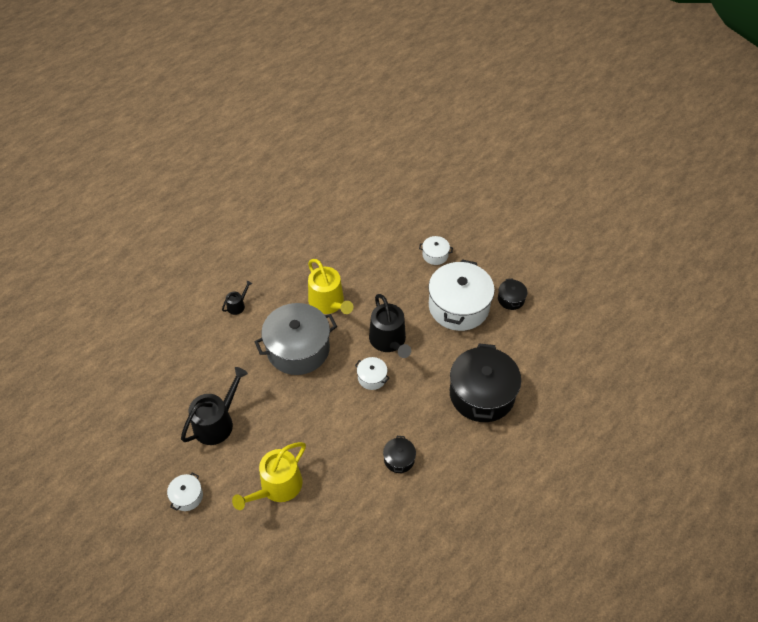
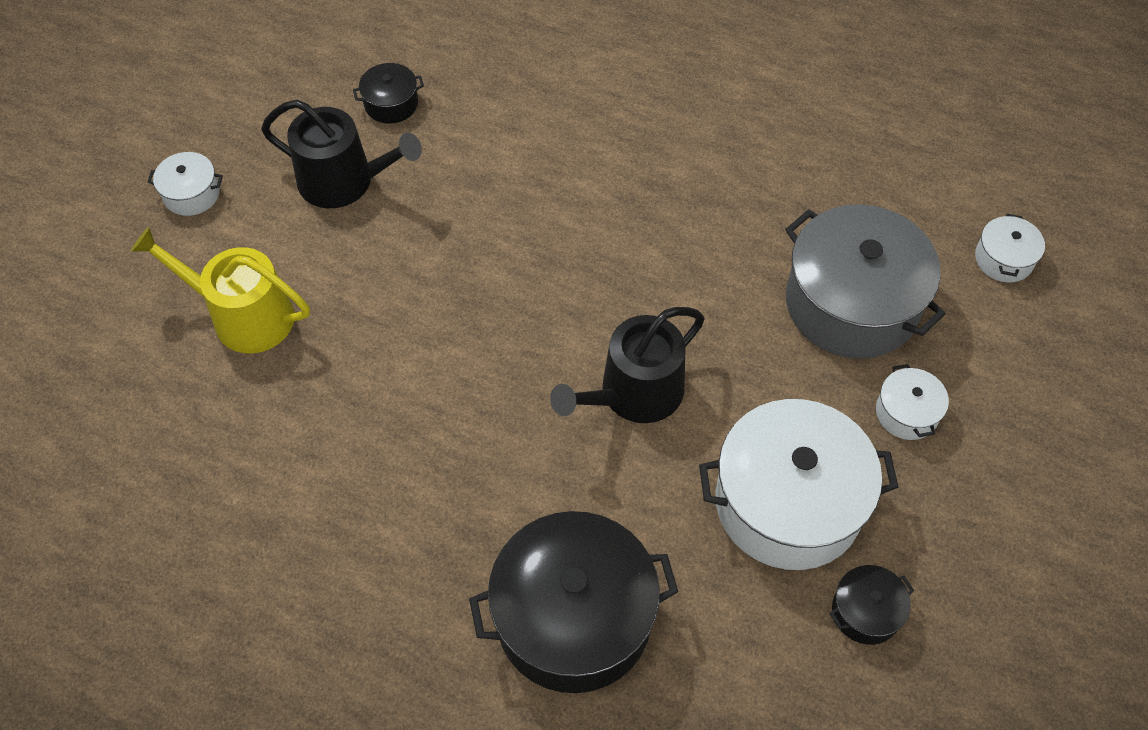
camera: 70 degrees right, 5 degrees up
black watering can [222,281,252,315] -> none
grey pot [255,303,337,375] -> grey pot moved to [785,204,945,359]
yellow watering can [308,259,353,314] -> none
white pot [355,357,389,390] -> white pot moved to [975,214,1045,282]
black pot [383,436,416,473] -> black pot moved to [353,63,424,124]

